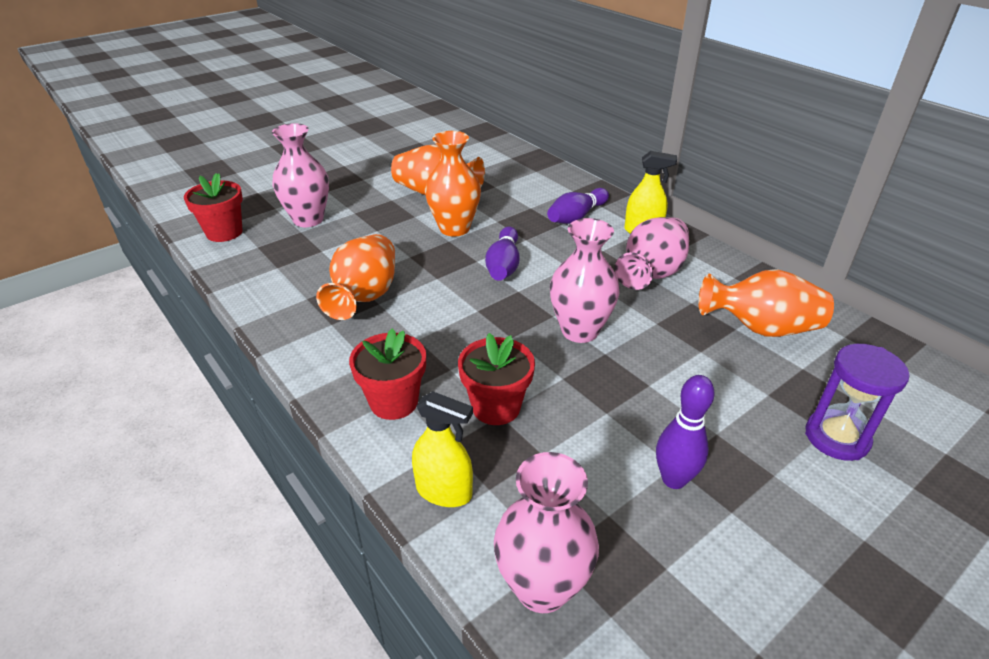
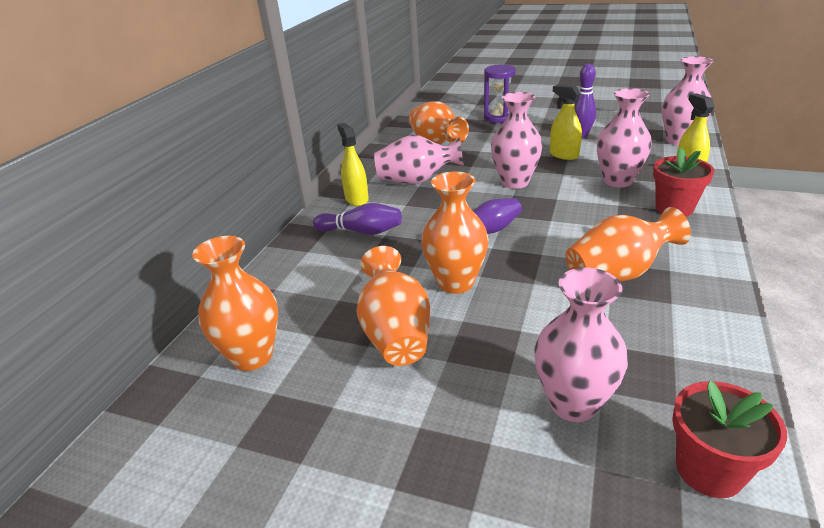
camera: 120 degrees left, 5 degrees down
red flower pot [458,333,535,425] -> pink vase [597,88,652,187]
none -> orange vase [192,236,278,371]
none -> yellow spray bottle [550,84,582,160]

